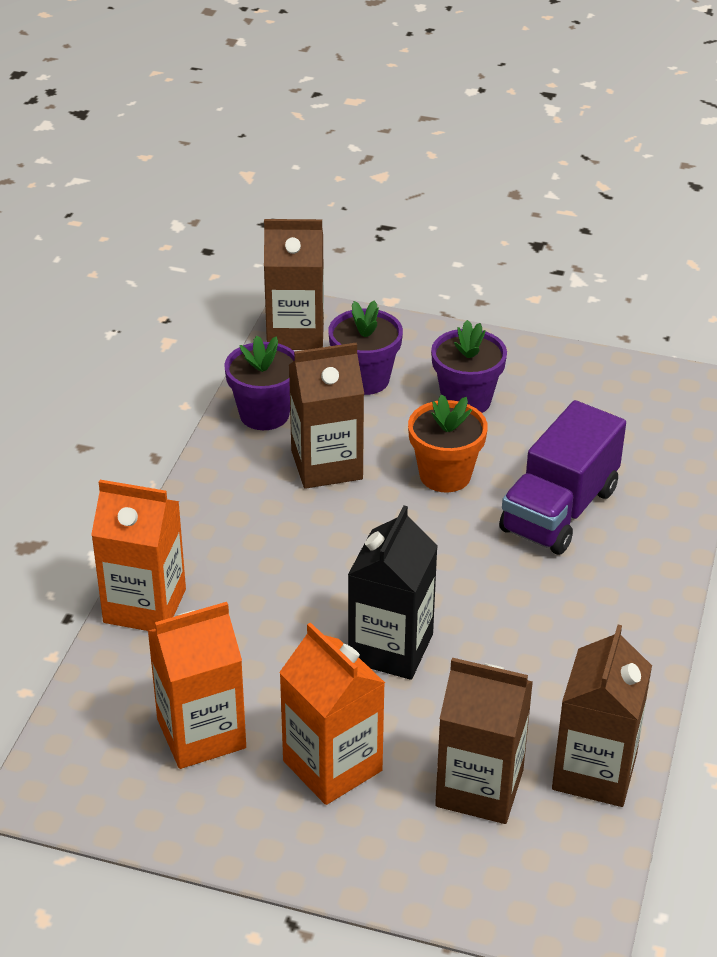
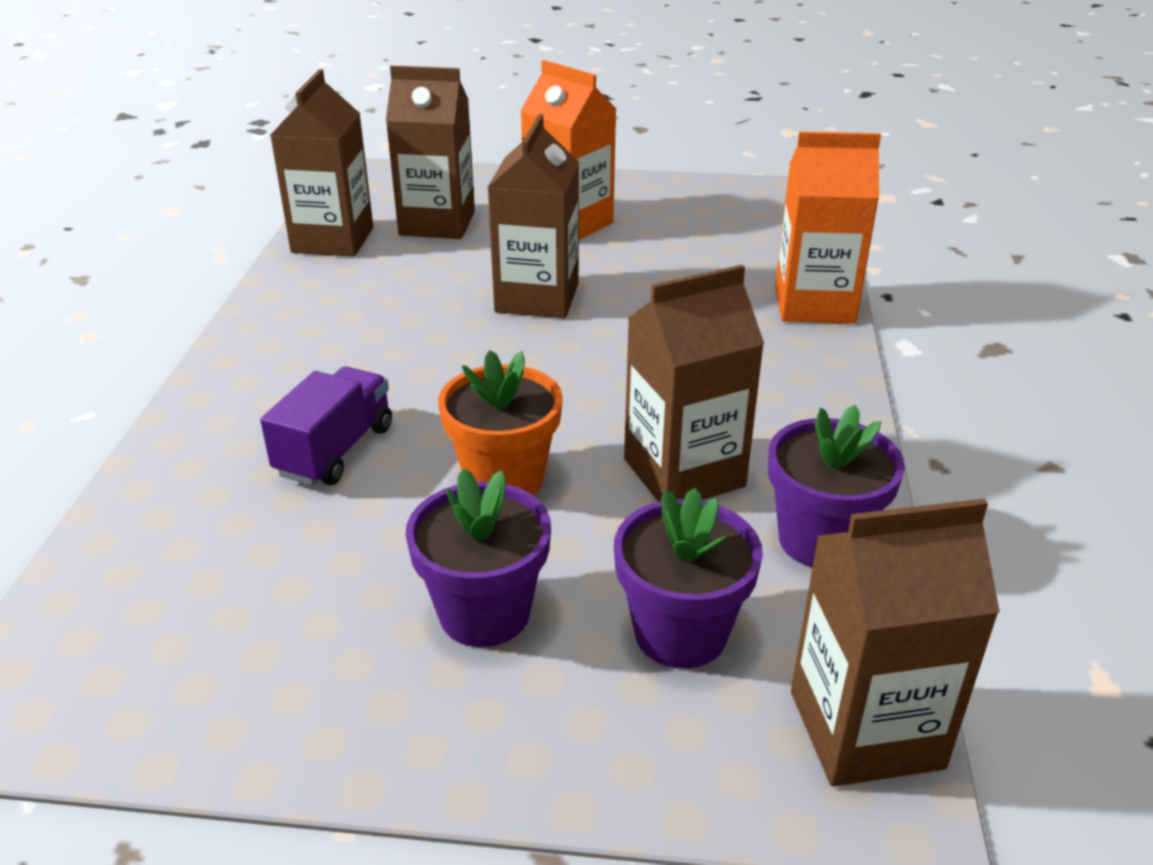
camera: 170 degrees right, 5 degrees down
orange carton [148,602,246,769] -> none
black carton [348,506,438,680] -> brown carton [487,114,579,318]
purple truck [499,400,626,555] -> purple truck [260,366,392,486], size x0.65

